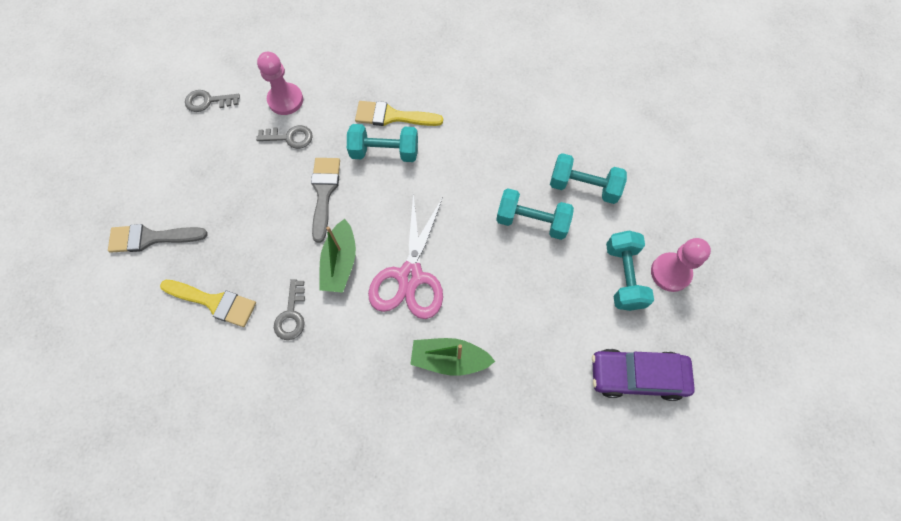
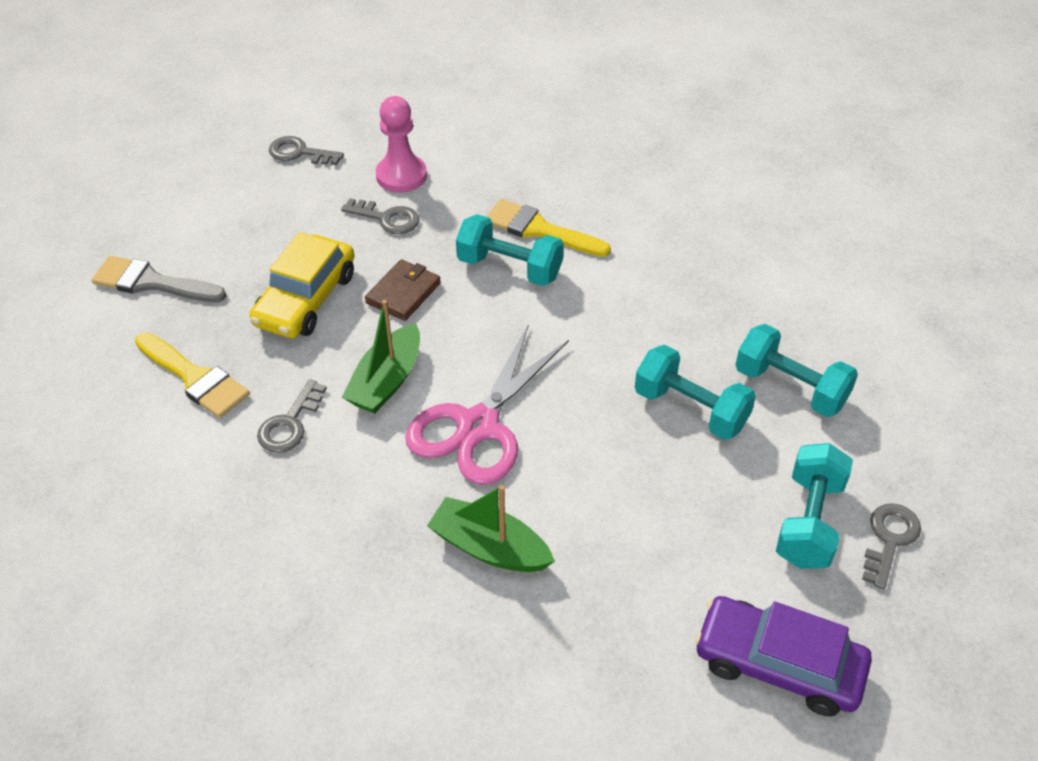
camera: 20 degrees right, 20 degrees down
grey brush [311,158,340,243] -> brown wallet [365,259,441,321]
pink pawn [651,238,711,292] -> grey key [862,503,921,589]
none -> yellow car [249,232,354,338]

